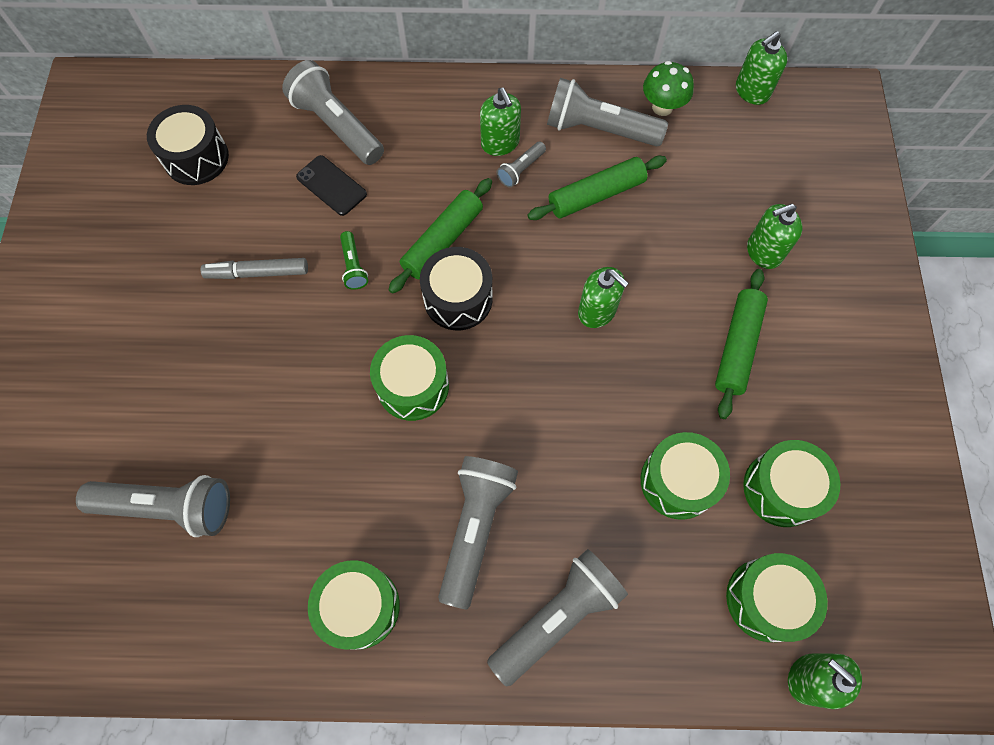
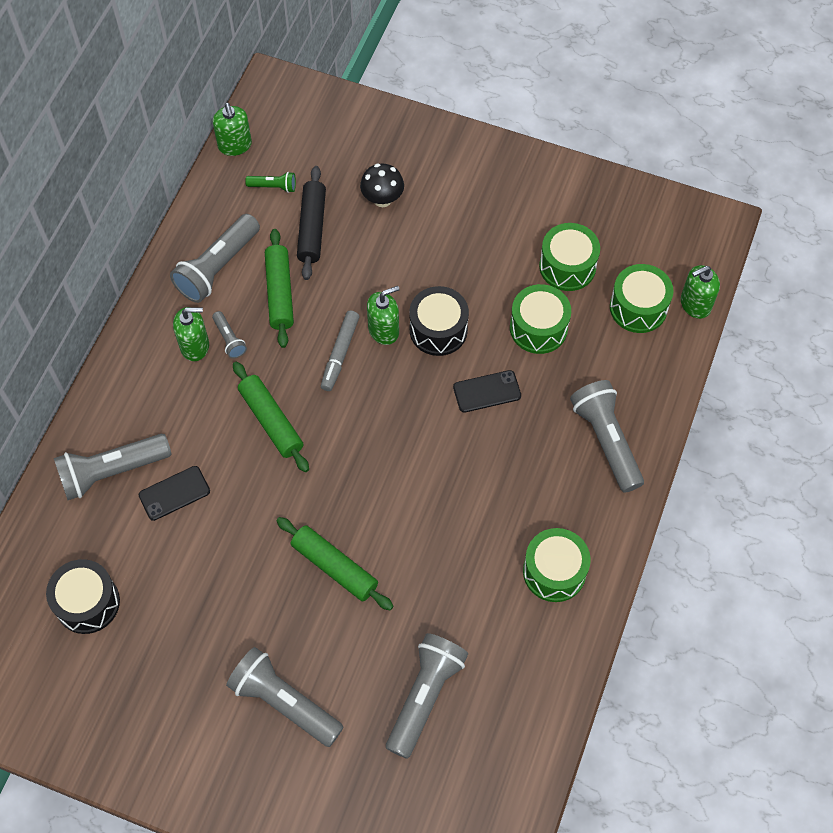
camera: 70 degrees left, 5 degrees down
grey marker [201,258,308,279] -> grey marker moved to [321,311,360,391]
green flashlight [340,231,368,290] -> green flashlight moved to [245,172,296,193]
green drum [370,335,449,421] -> none
black drum [420,247,493,330] -> black drum moved to [409,286,469,356]
grey flashlight [438,456,518,610] -> grey flashlight moved to [226,647,344,747]
green mushroom [643,61,694,116] -> none
green rolling pin [715,269,768,419] -> green rolling pin moved to [276,517,394,611]
green soap dispenser [747,204,803,269] -> black mushroom [360,163,404,207]
none -> black rolling pin [297,166,326,280]
none -> black phone [453,370,521,413]

